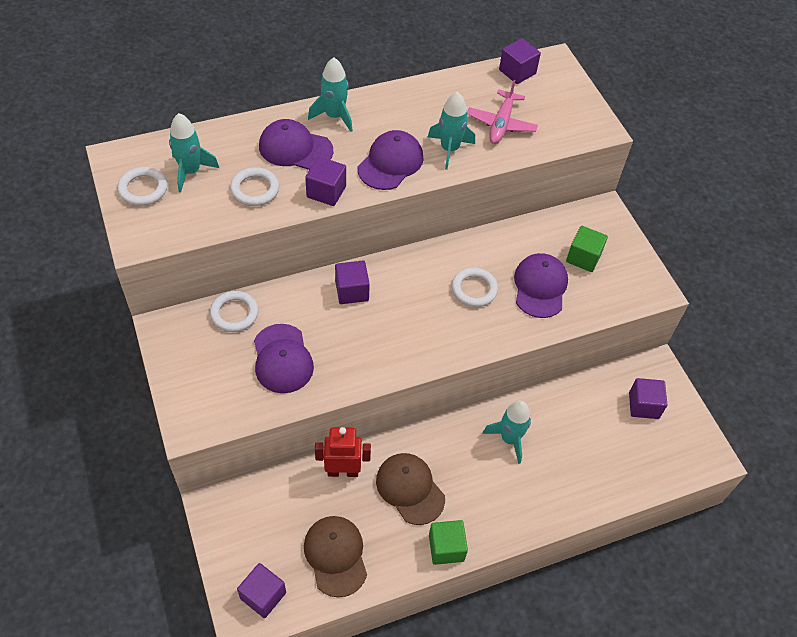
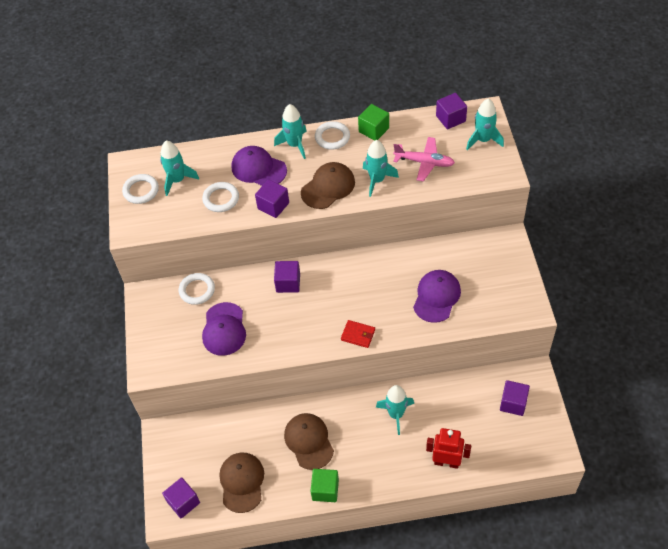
camera: 20 degrees right, 0 degrees up
red robot [315,427,371,477] -> red robot moved to [426,428,471,469]
purple cap [358,130,424,190] -> brown cap [301,162,355,209]
white ring [452,268,498,307] -> white ring moved to [315,121,350,150]
pink plane [467,80,538,144] -> pink plane turned 105 degrees counterclockwise [393,137,455,181]
green cube [566,226,608,272] -> green cube moved to [358,104,389,141]
none -> red wallet [341,320,375,348]
none -> turquoise rocket [466,98,504,150]

